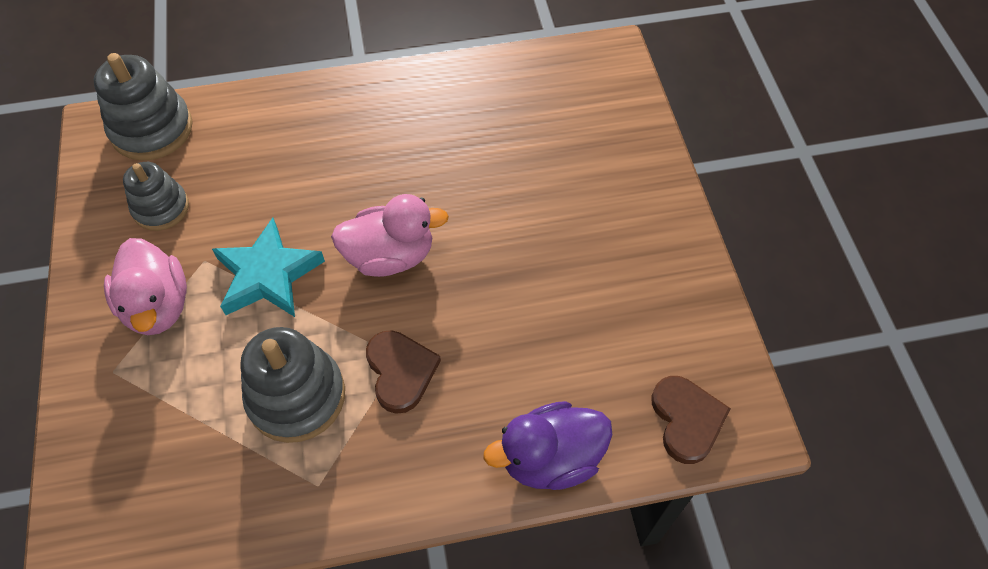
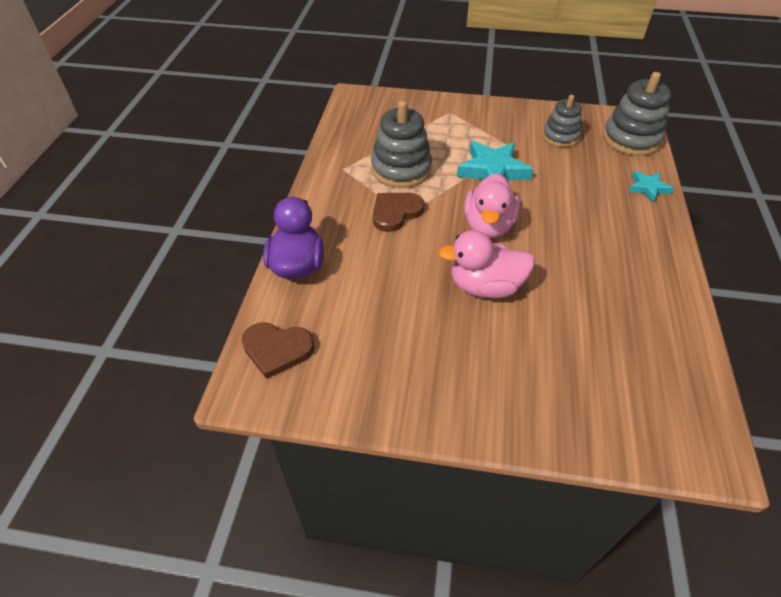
camera: 110 degrees right, 10 degrees down
pink duck [104,238,187,335] -> pink duck moved to [438,230,535,298]
brown heart [366,330,441,414] -> brown heart turned 135 degrees clockwise [373,193,425,232]
none -> turquoise star [628,171,674,202]

